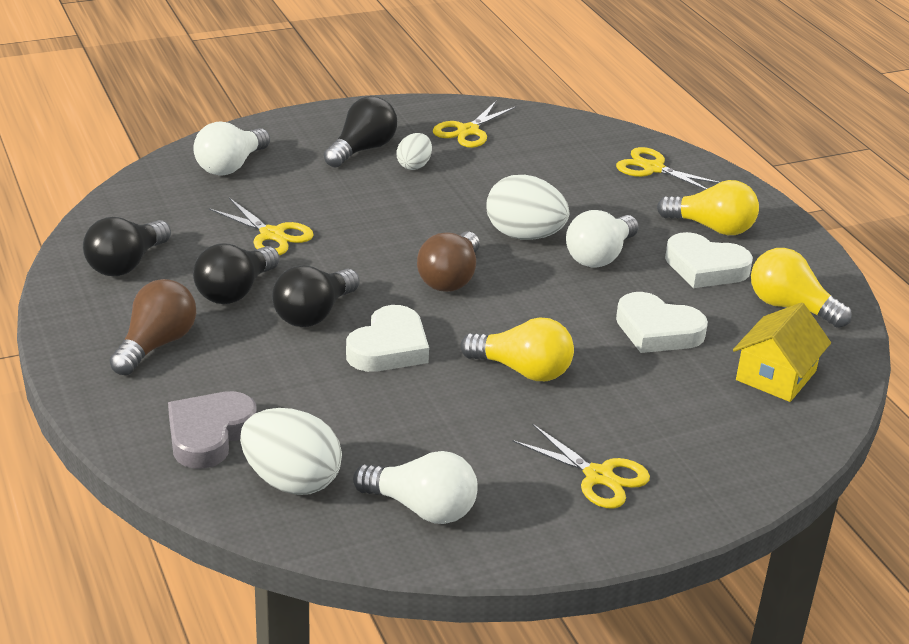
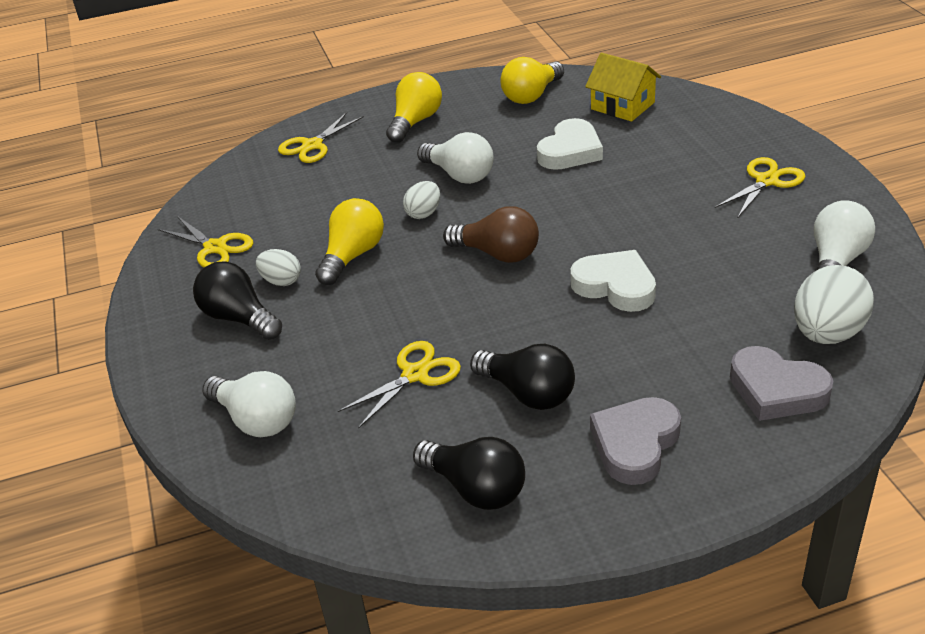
camera: 80 degrees left, 5 degrees up
brown light bulb [109,279,196,375] -> grey heart [590,397,681,485]
black light bulb [272,265,360,327] -> none
yellow light bulb [460,318,574,381] -> yellow light bulb moved to [315,198,384,285]
white egg [487,175,569,240] -> white egg [403,181,440,219], size x0.56
white heart [665,232,753,288] -> none

